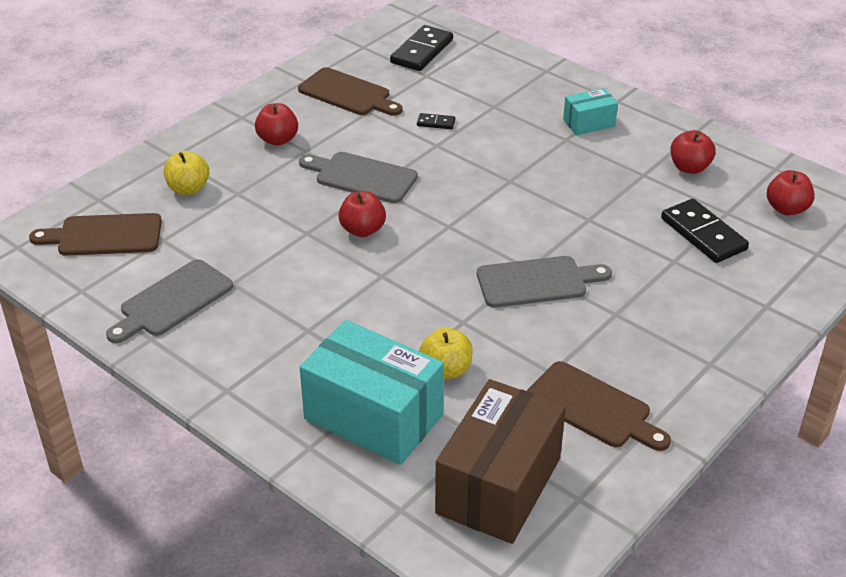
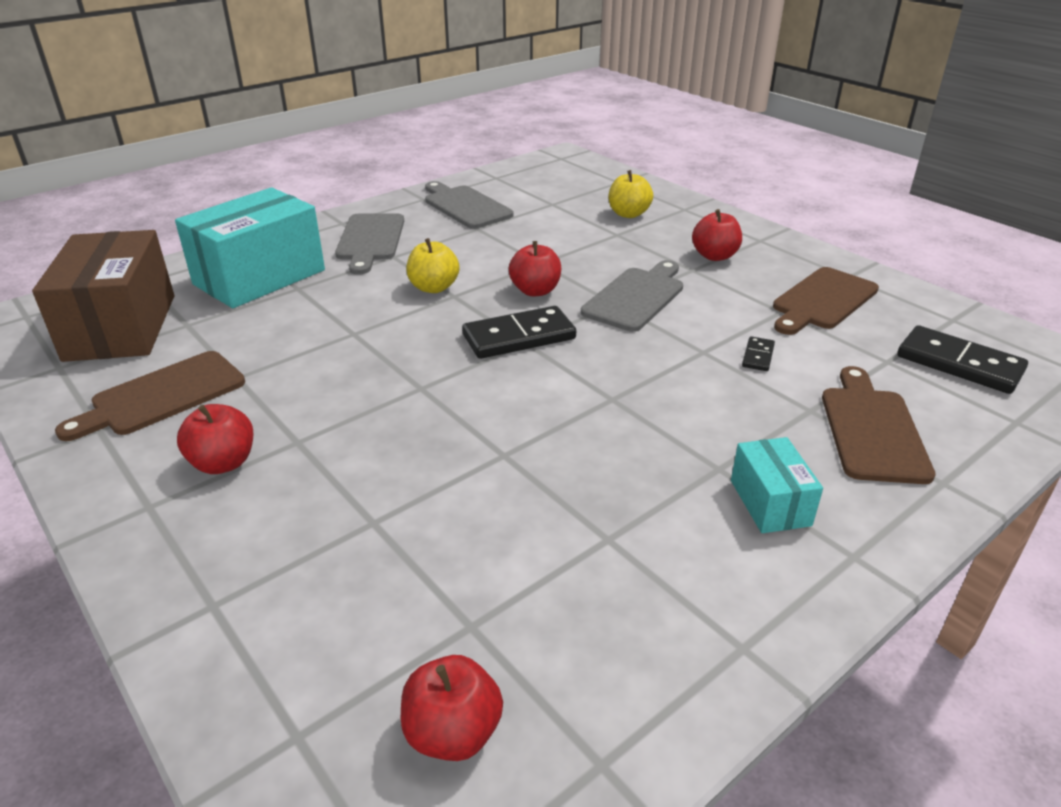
camera: 100 degrees right, 5 degrees down
brown cutting board [29,213,162,256] -> brown cutting board moved to [822,366,936,484]
yellow apple [419,327,473,379] -> yellow apple moved to [406,238,460,293]
brown box [435,379,566,544] -> brown box turned 45 degrees clockwise [32,230,174,362]
grey cutting board [477,256,612,308] -> grey cutting board moved to [335,213,404,275]
black domino [661,199,749,263] -> black domino moved to [462,306,576,359]
red apple [671,130,716,174] -> red apple moved to [177,404,253,474]

